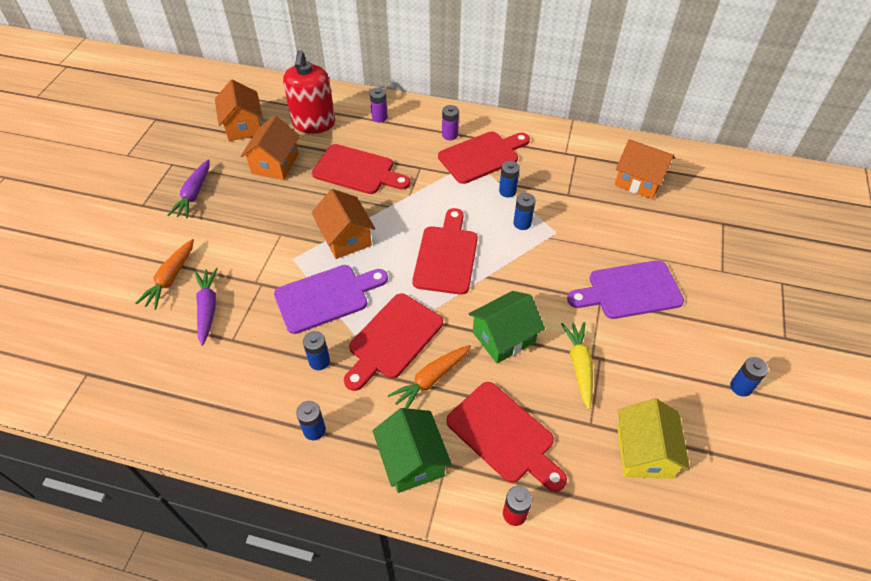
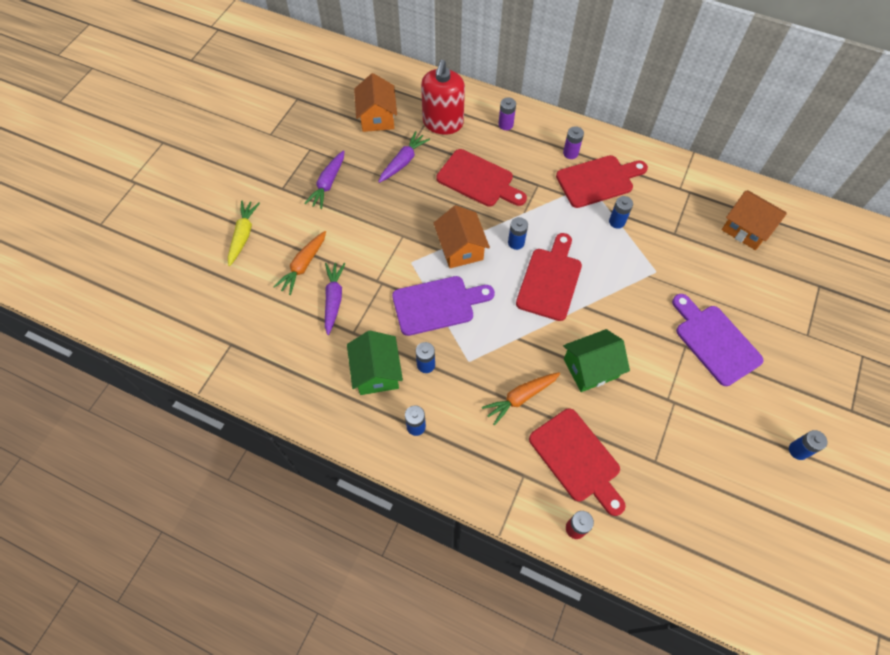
camera: 10 degrees right, 10 degrees up
orange house [241,116,300,180] -> purple carrot [378,131,430,183]
red cutting board [344,293,443,391] -> none
green house [373,408,452,493] -> green house moved to [347,331,403,395]
blue battery [513,193,536,230] -> blue battery moved to [508,217,528,250]
yellow carrot [561,322,593,410] -> yellow carrot moved to [228,200,260,266]
purple cutting board [567,260,684,319] -> purple cutting board turned 60 degrees clockwise [672,294,764,386]
yellow house [617,399,690,479] -> none

